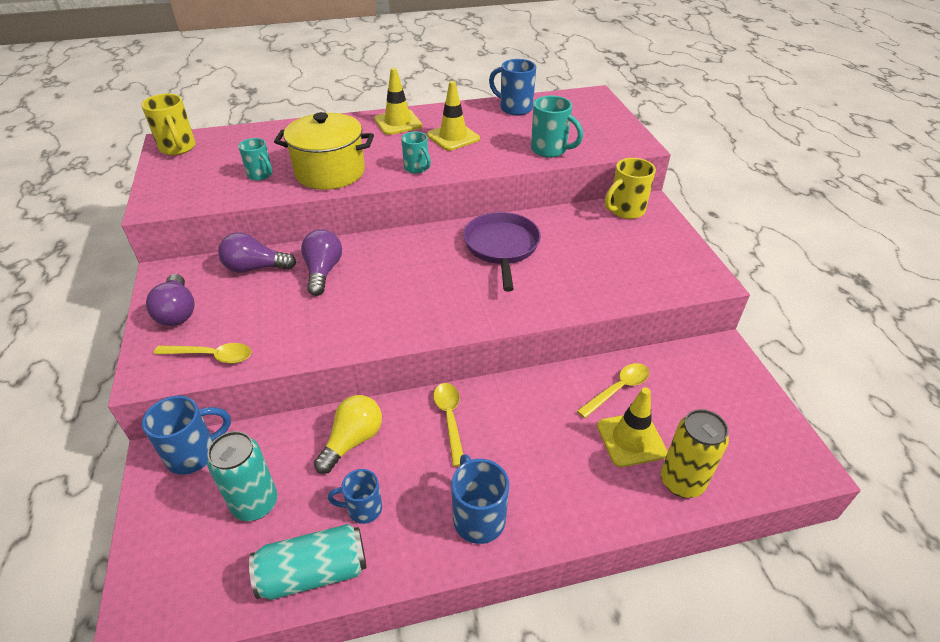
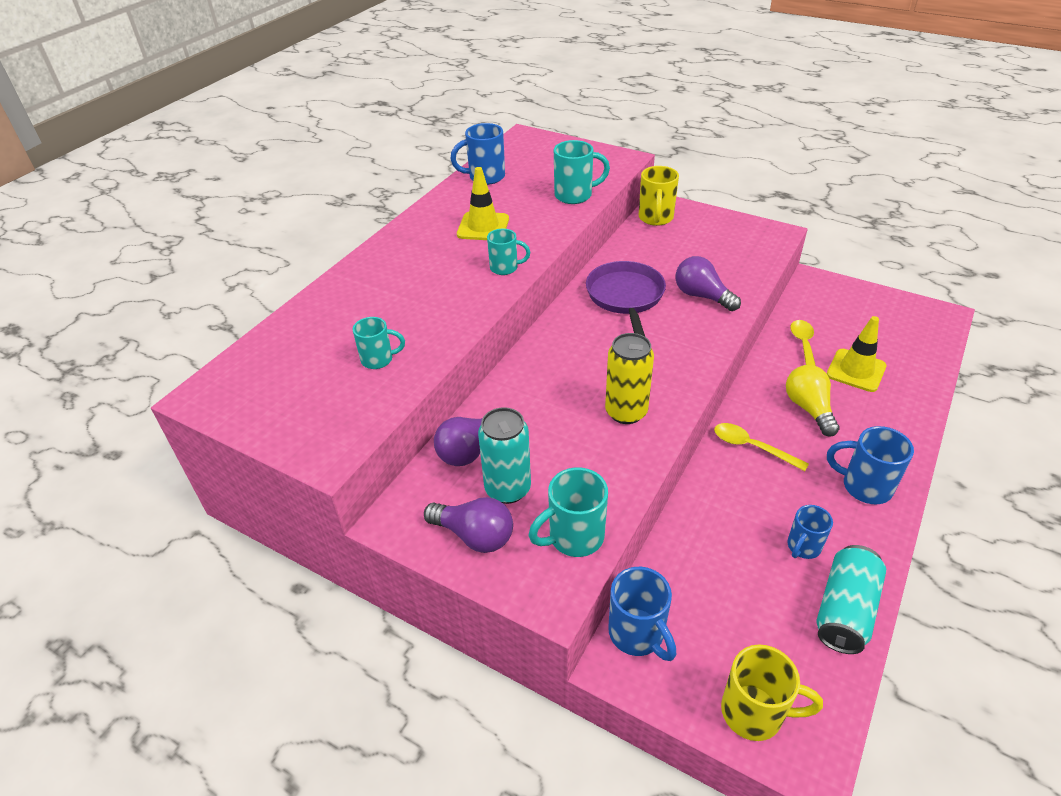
camera: 45 degrees left, 0 degrees up
yellow mug [141,94,196,155] -> yellow mug moved to [721,645,823,741]
blue mug [142,396,231,475] -> blue mug turned 135 degrees clockwise [608,567,676,661]
yellow spoon [154,343,252,363] -> turquoise mug [529,467,608,557]
turquoise can [207,431,278,521] -> turquoise can moved to [478,407,531,504]
yellow pot [274,112,374,190] -> none
purple light bulb [301,229,342,296] -> purple light bulb moved to [676,256,741,311]
yellow light bulb [314,395,382,474] -> yellow light bulb moved to [786,365,840,437]
yellow traffic cone [374,68,422,135] -> none
purple pan [463,212,541,292] -> purple pan turned 45 degrees clockwise [586,261,666,336]
yellow can [661,409,729,498] -> yellow can moved to [605,333,654,424]

